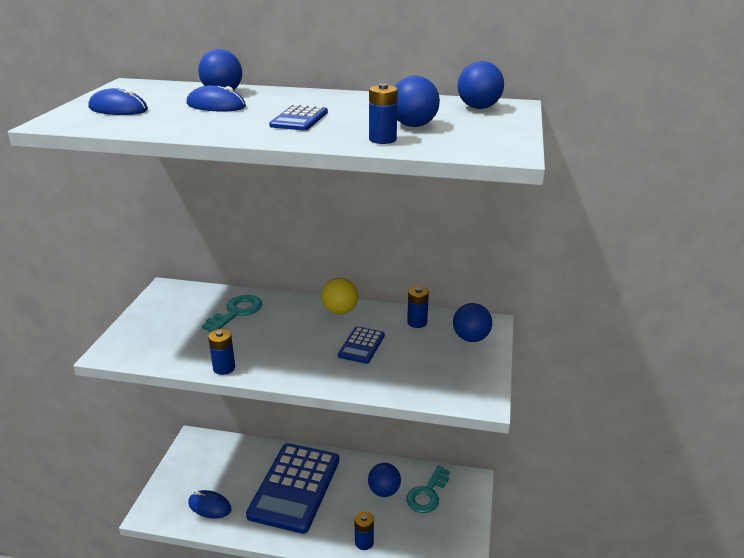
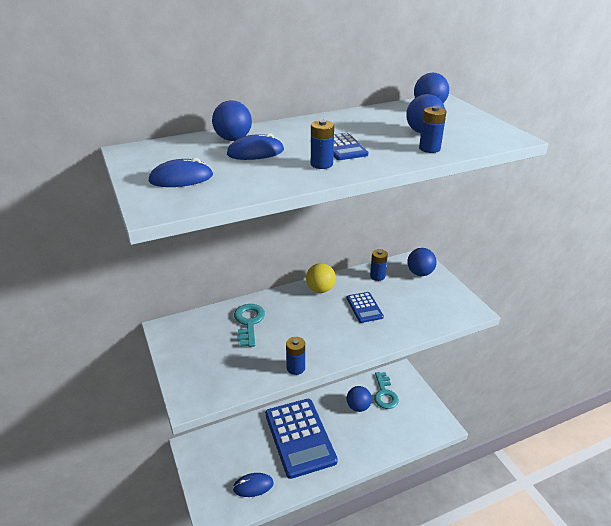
camera: 35 degrees left, 5 degrees up
blue battery [354,511,374,550] -> blue battery moved to [311,120,334,169]

